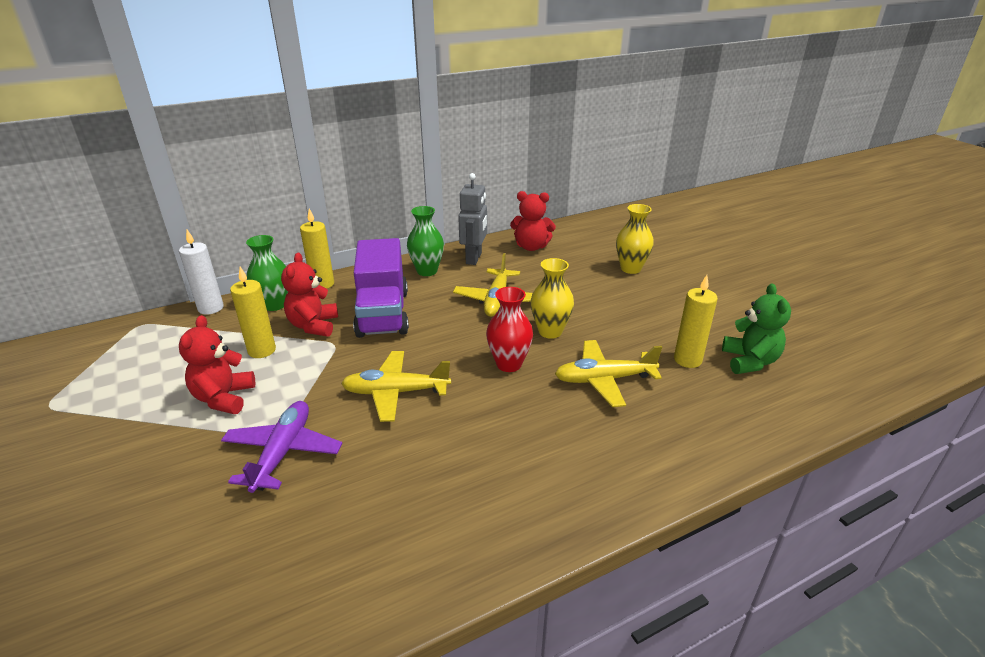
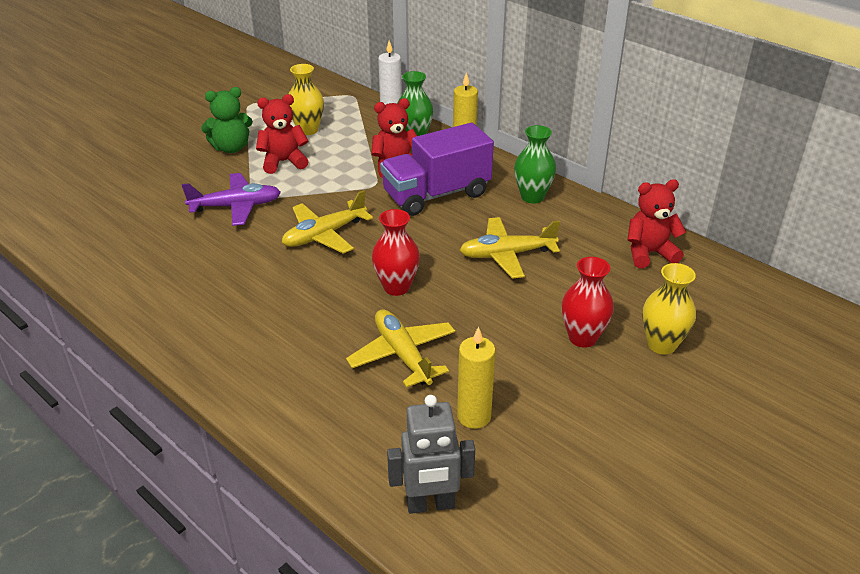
camera: 70 degrees right, 5 degrees up
yellow candle [230,267,276,358] -> none
yellow plane [341,351,451,422] -> yellow plane turned 105 degrees counterclockwise [282,190,373,254]
grey robot [458,173,487,265] -> grey robot moved to [387,395,475,514]
red teddy bear [510,191,556,251] -> red teddy bear turned 90 degrees clockwise [628,179,686,268]
yellow vase [531,258,574,339] -> yellow vase moved to [289,64,324,135]
green teddy bear [722,284,791,374] -> green teddy bear moved to [201,87,253,153]
none -> red vase [562,257,614,348]

